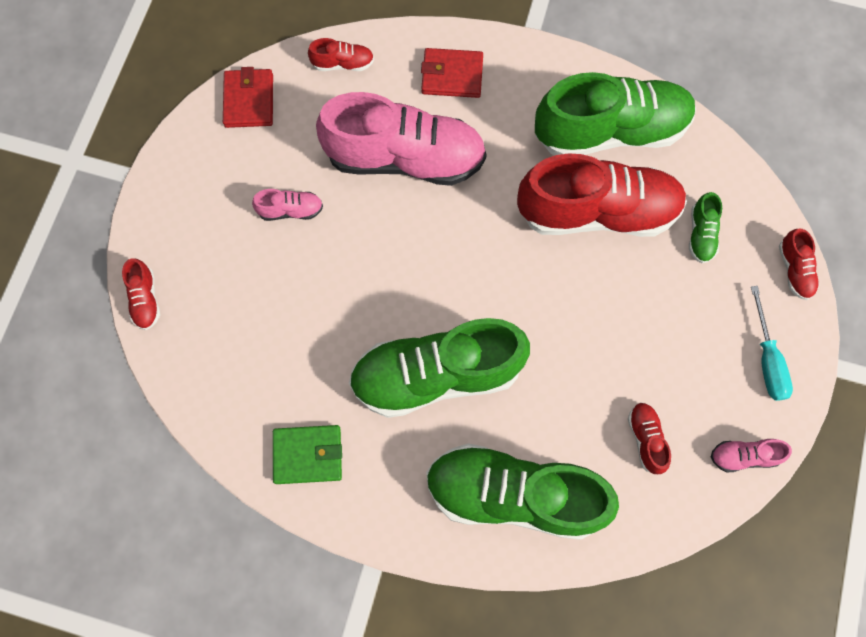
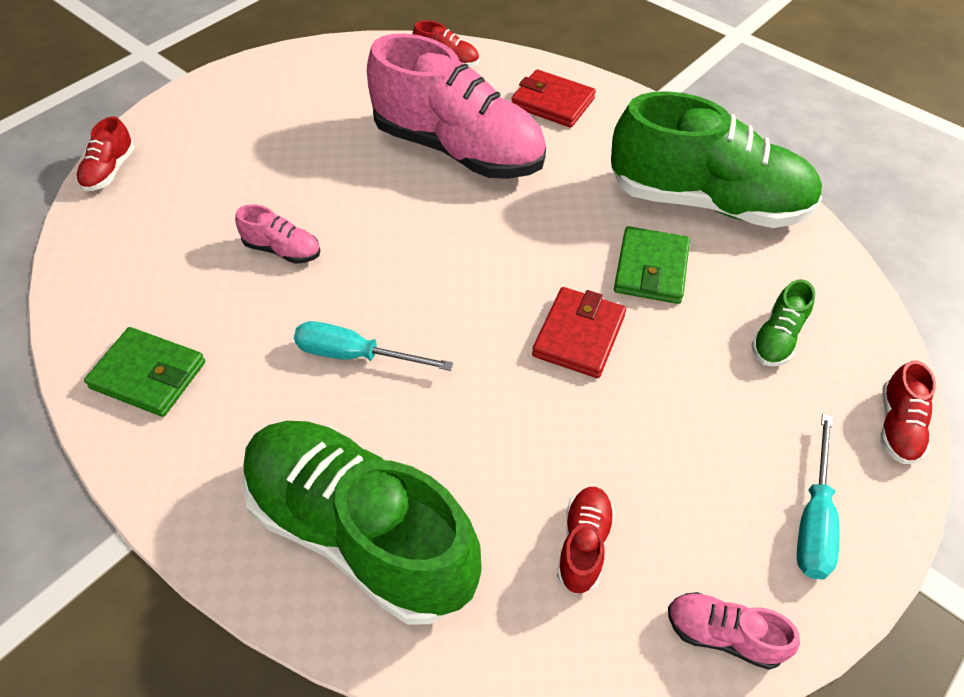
camera: 25 degrees right, 20 degrees down
red wallet [223,67,273,128] -> red wallet moved to [532,287,626,378]
pink shoe [252,189,323,221] -> pink shoe moved to [235,205,320,264]
green shoe [349,318,530,418] -> turquoise screwdriver [294,321,453,371]
red shoe [517,153,687,237] -> green wallet [614,226,690,304]

